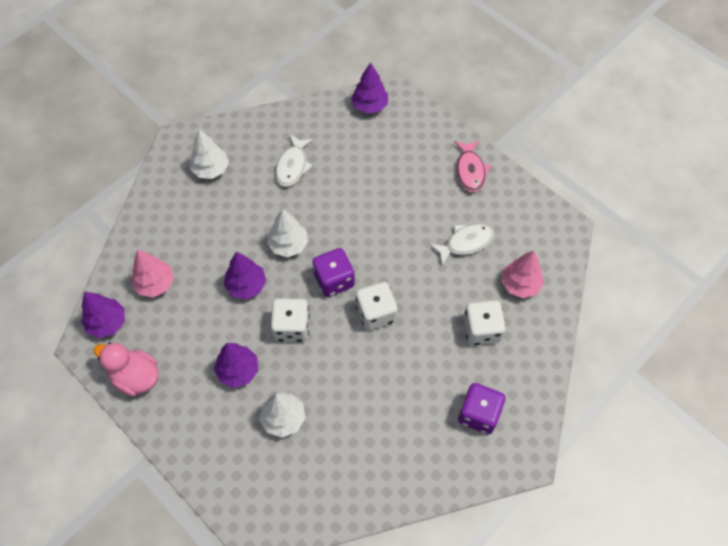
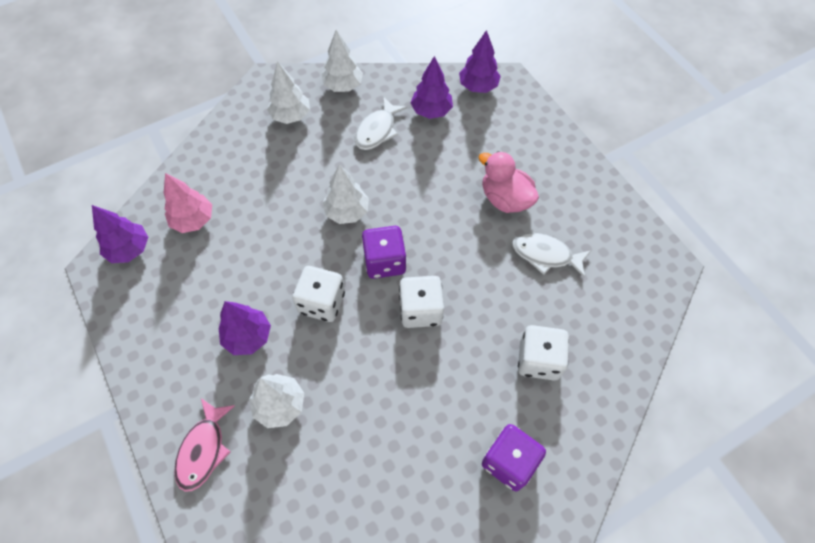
camera: 15 degrees right, 0 degrees up
pink duck [93,342,159,397] -> pink duck moved to [479,151,539,213]
purple tree [224,252,266,299] -> purple tree moved to [410,56,453,119]
white fish [429,224,495,266] -> white fish turned 150 degrees counterclockwise [513,233,591,278]
pink fish [454,140,491,193] -> pink fish moved to [174,398,235,492]
pink tree [501,251,544,298] -> none
none -> white tree [321,30,363,92]

